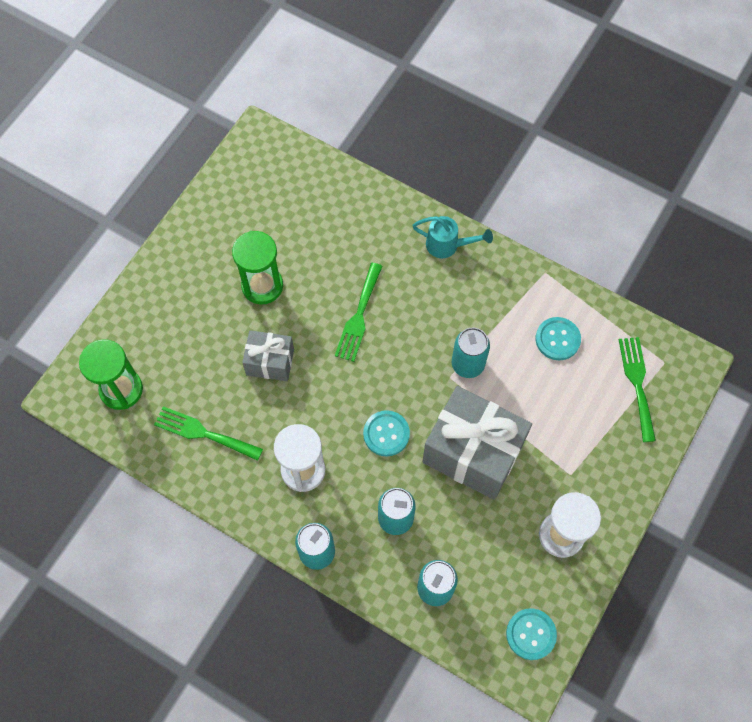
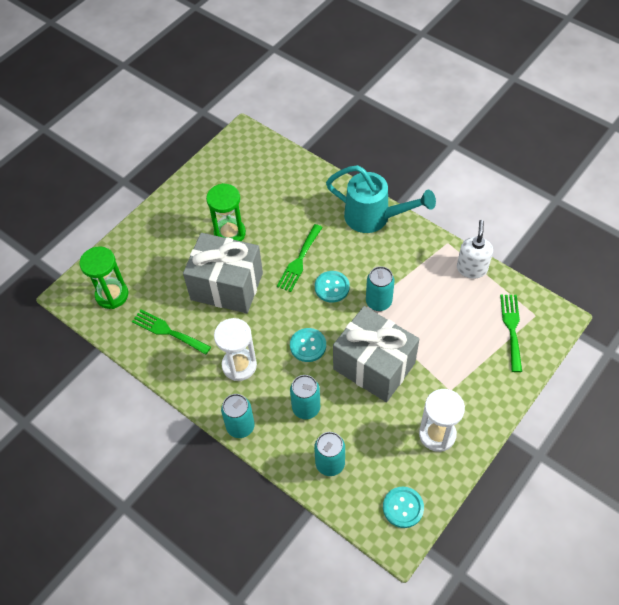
camera: 10 degrees right, 10 degrees down
grey gift [242,330,294,381] -> grey gift [183,233,263,313], size x1.85
turquoise watering can [412,216,493,258] -> turquoise watering can [326,165,436,233], size x1.80
turquoise button [535,317,581,360] -> turquoise button moved to [315,271,350,303]
none -> white soap dispenser [457,220,493,279]

